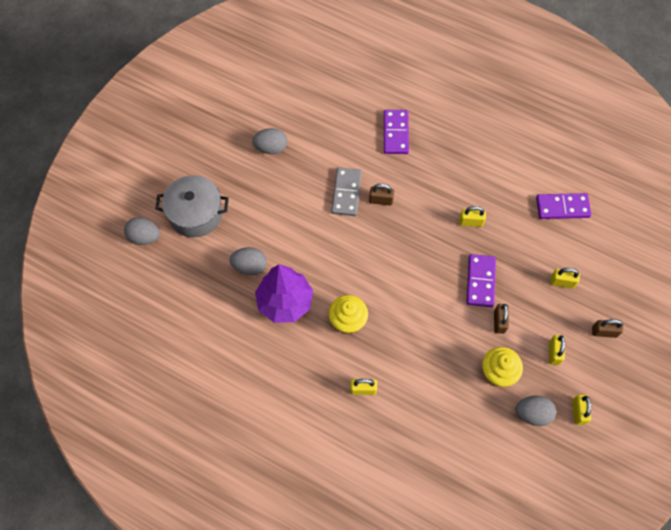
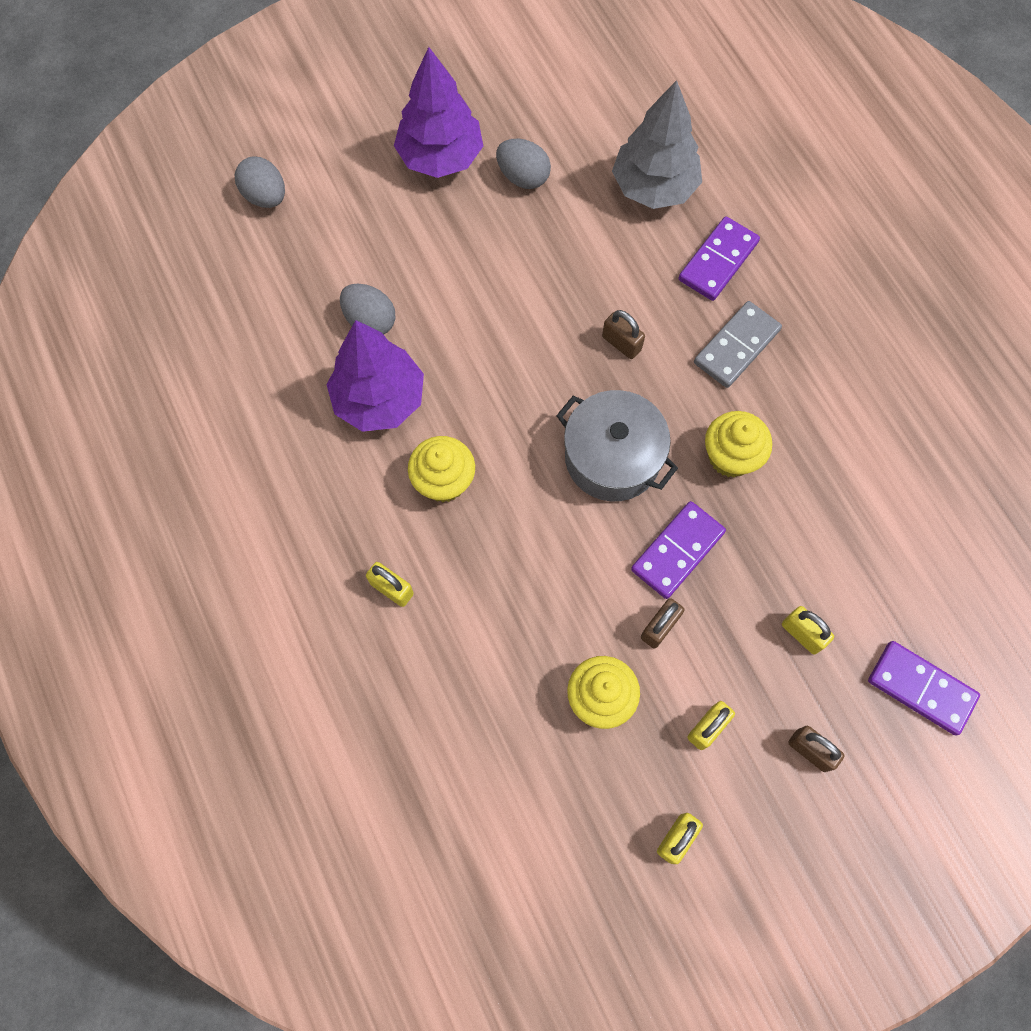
camera: 35 degrees right, 5 degrees up
grey pot [155,175,229,237] -> grey pot moved to [556,390,678,502]
grey domino [331,167,362,216] -> grey domino moved to [694,301,782,388]
yellow padlock [459,206,486,227] -> yellow cupcake [705,411,772,477]
grey egg [516,396,556,426] -> none
purple domino [536,193,591,219] -> purple domino moved to [868,641,980,736]
none -> purple tree [394,47,483,178]
none -> grey tree [612,80,702,209]

